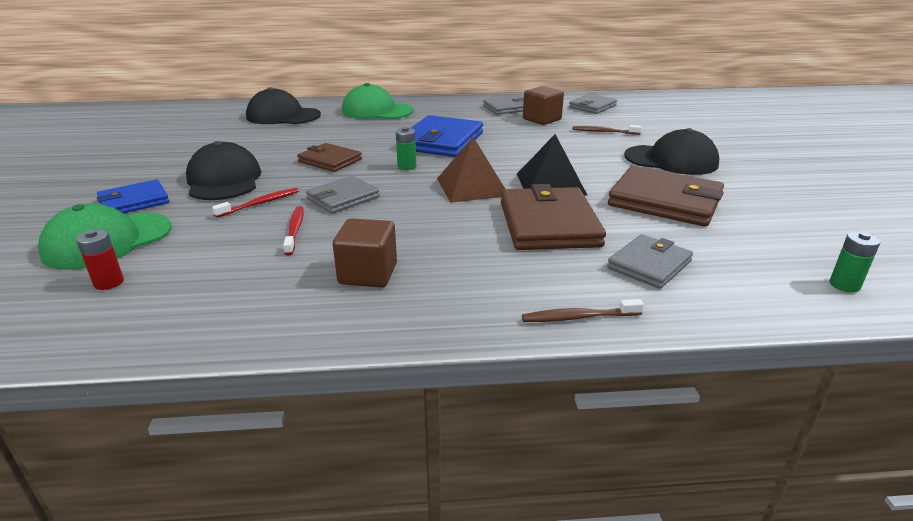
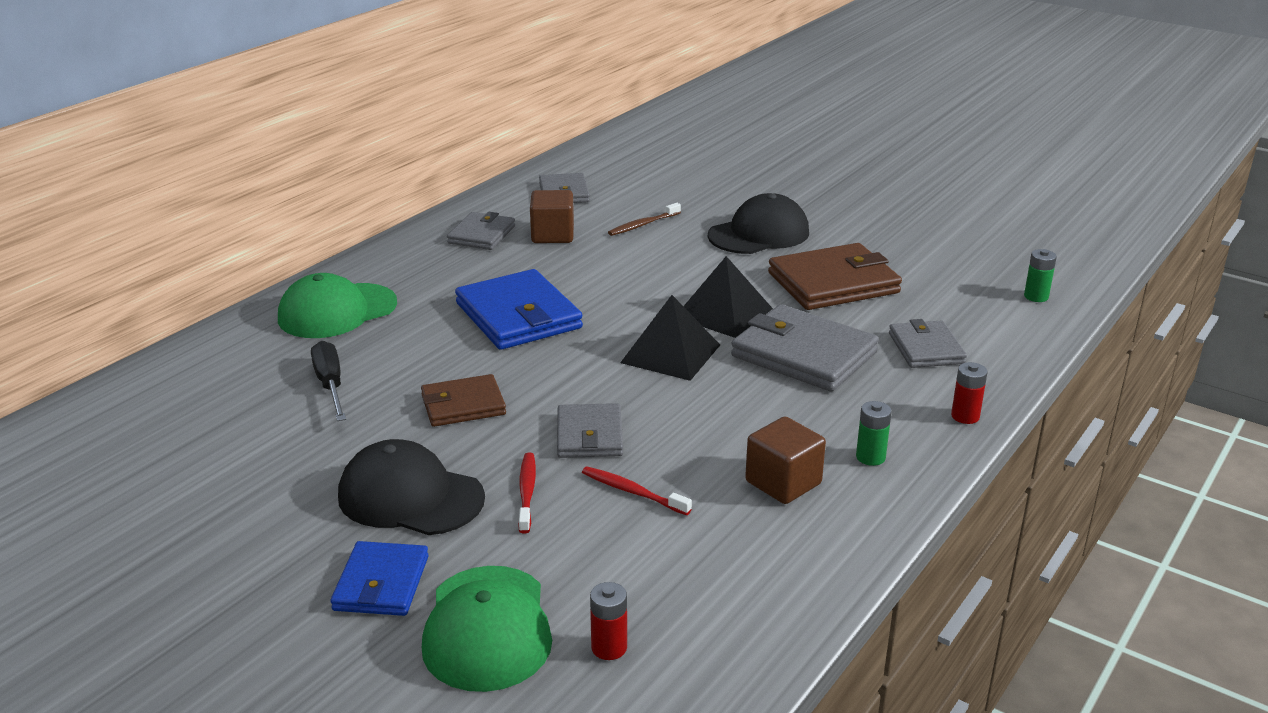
camera: 50 degrees left, 0 degrees up
black cap [246,87,321,124] -> none
green battery [396,127,416,170] -> green battery moved to [856,401,892,466]
brown pyramid [437,137,505,203] -> black pyramid [620,295,720,381]
brown wallet [501,184,606,250] -> grey wallet [731,304,879,392]
brown toothbrush [522,299,644,322] -> red battery [951,362,988,424]
none -> black screwdriver [311,341,346,421]

